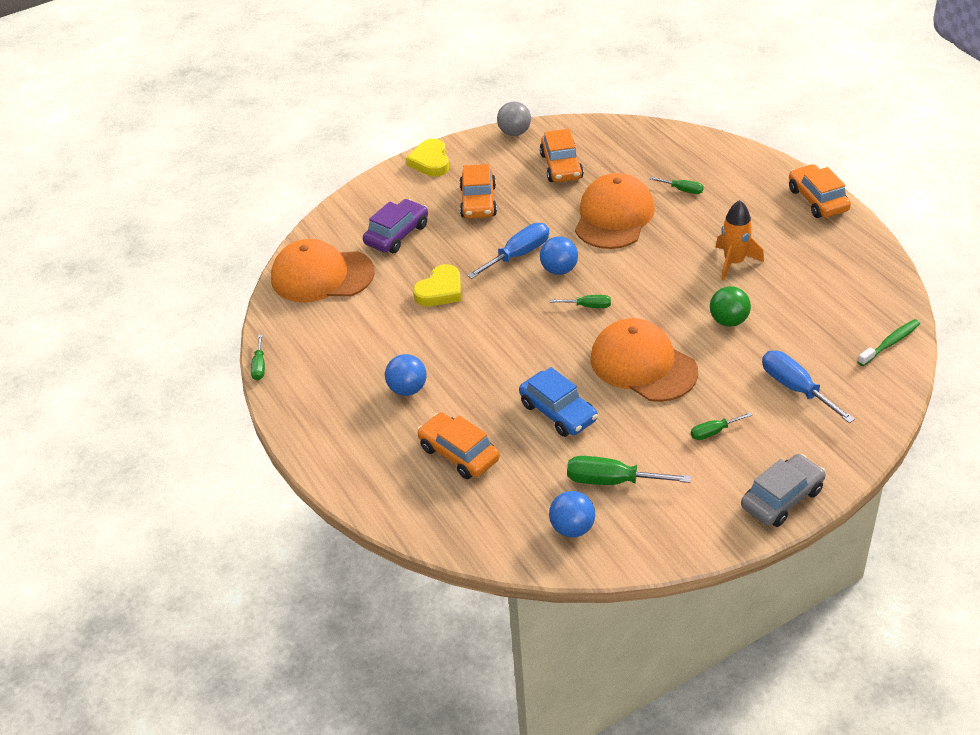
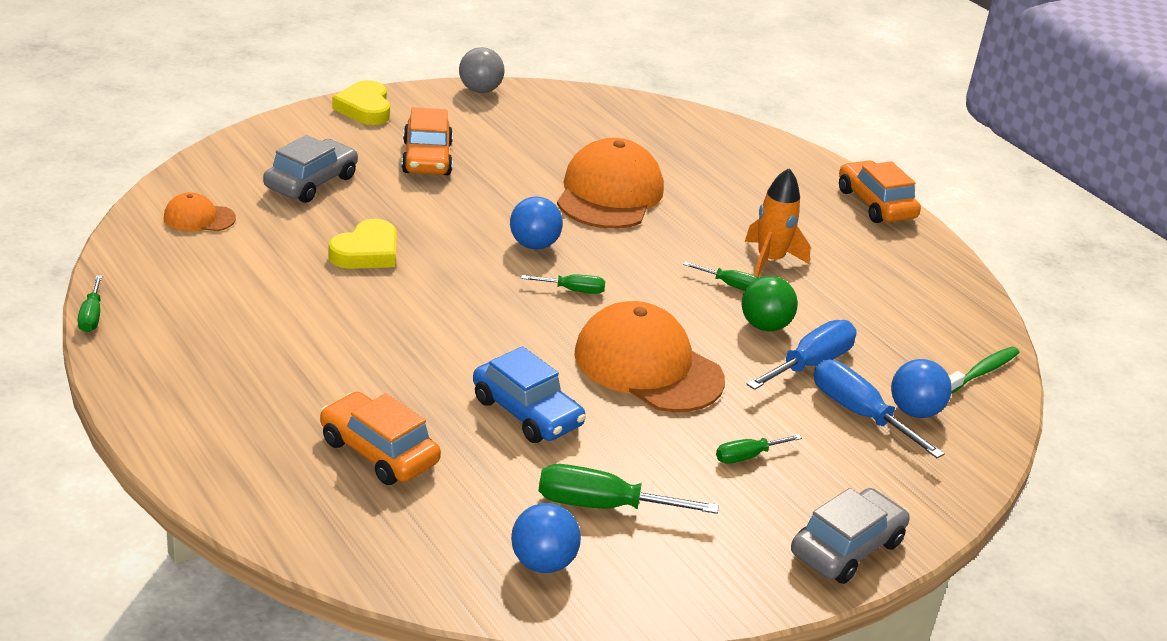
camera: 10 degrees left, 10 degrees down
orange cap [271,239,375,303] -> orange cap [164,192,236,232], size x0.48
purple car [363,199,428,253] -> grey car [263,135,358,203]
blue ball [385,354,427,396] -> blue ball moved to [891,359,952,418]
blue screwdriver [467,223,549,279] -> blue screwdriver moved to [747,320,857,390]
orange car [540,129,584,182] -> none
green screwdriver [649,177,704,194] -> green screwdriver moved to [683,262,759,291]

